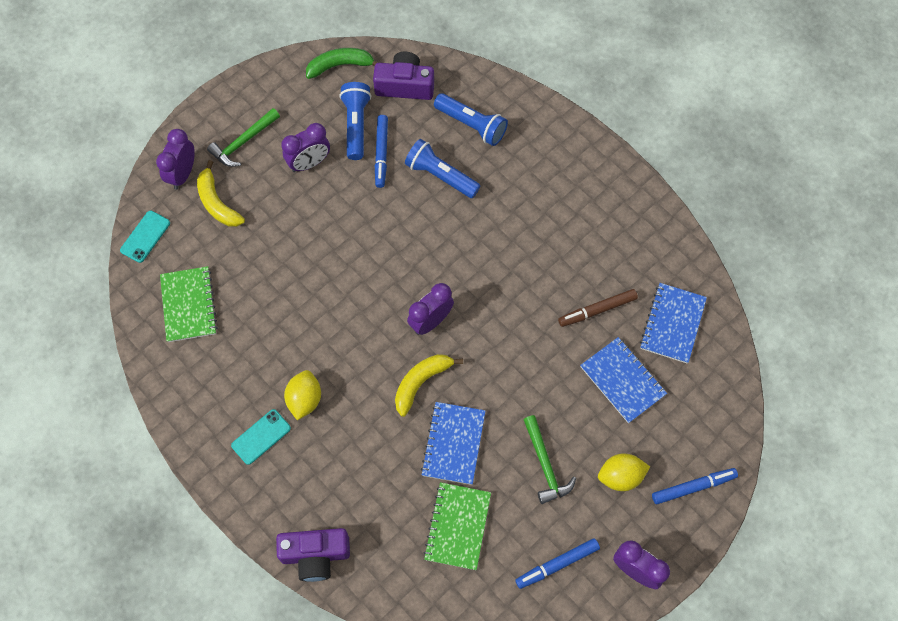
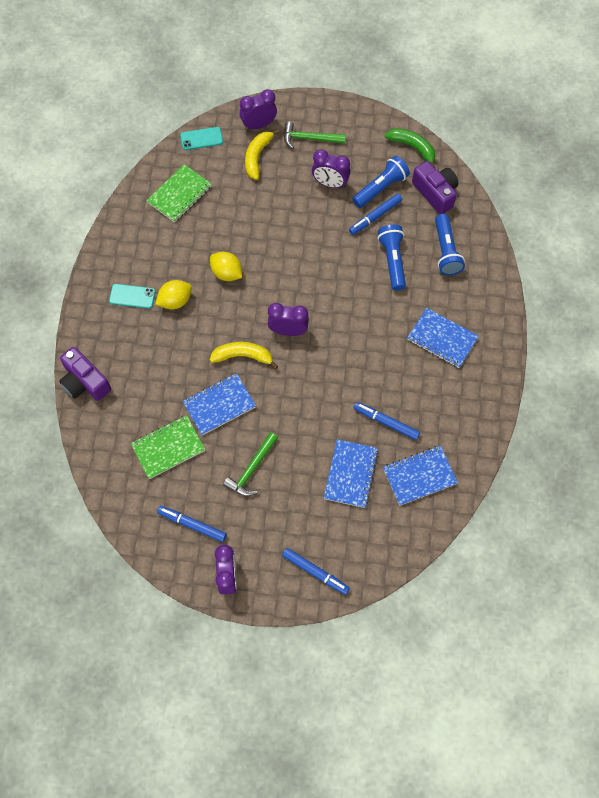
camera: 50 degrees right, 0 degrees up
brown marker [558,289,638,327] -> blue marker [354,402,420,440]
yellow lemon [598,454,650,491] -> yellow lemon moved to [210,252,242,281]
none -> blue notebook [407,308,479,368]

